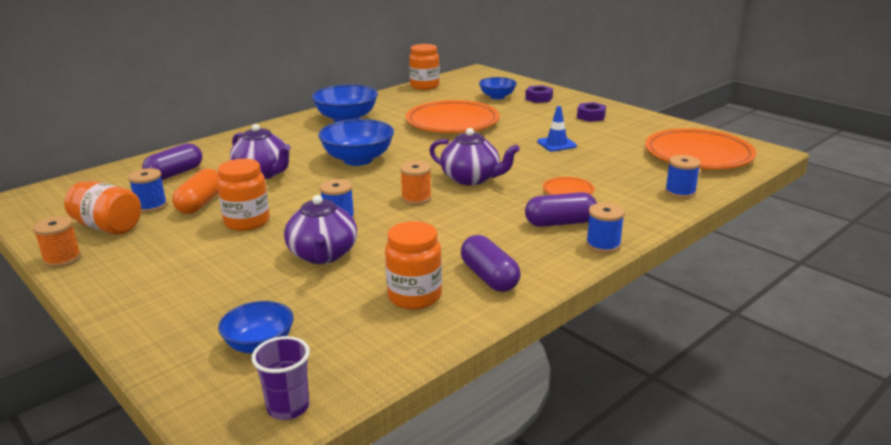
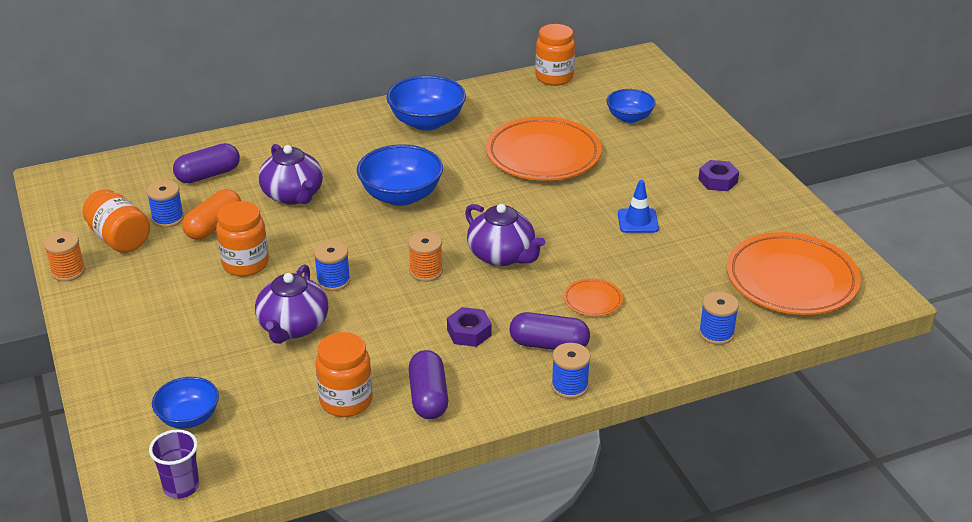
camera: 20 degrees right, 10 degrees up
purple nut [525,85,553,103] -> purple nut moved to [447,307,492,347]

